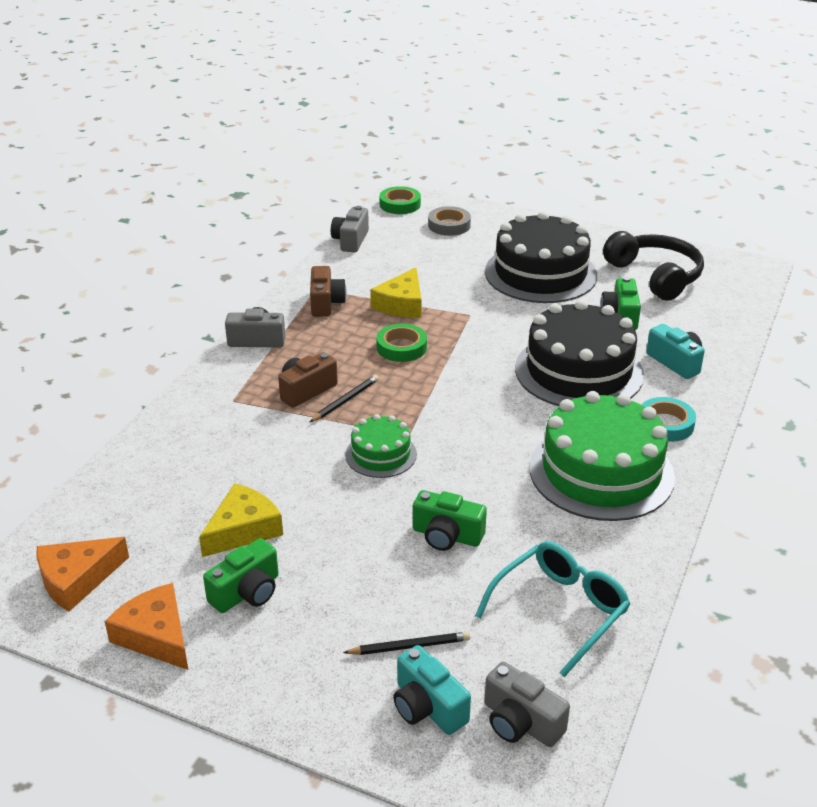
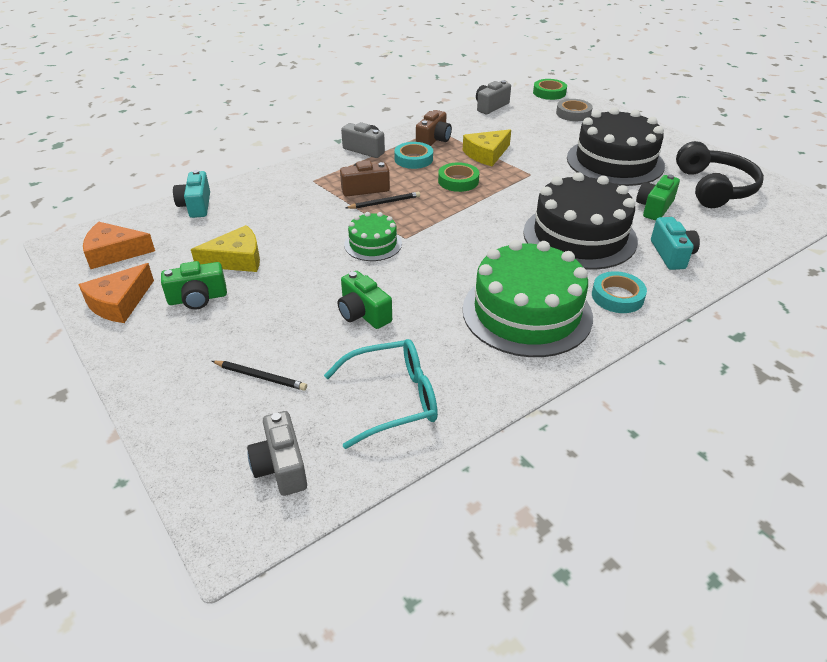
camera: 30 degrees right, 5 degrees up
orange cheese [105,583,188,670] -> orange cheese turned 135 degrees counterclockwise [78,263,154,323]
turquoise camera [393,645,471,735] -> turquoise camera moved to [173,170,210,218]
none -> turquoise tape [394,142,433,169]

